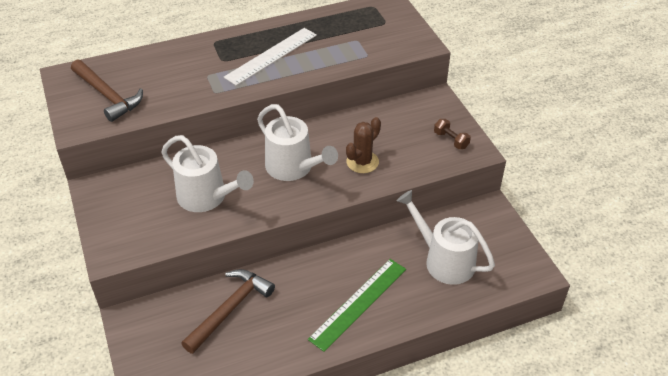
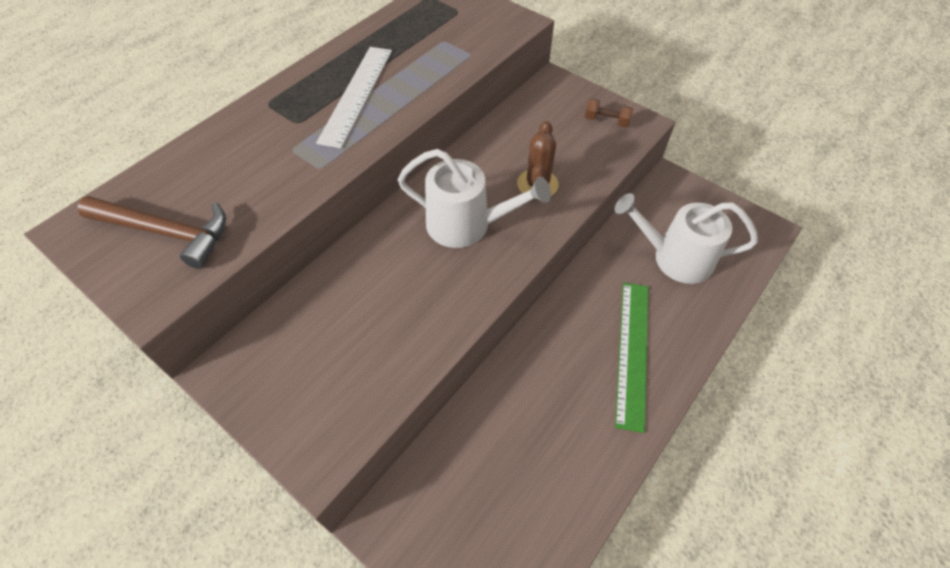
camera: 30 degrees left, 10 degrees up
white watering can [161,135,254,212] -> none
brown hammer [181,269,275,354] -> none

